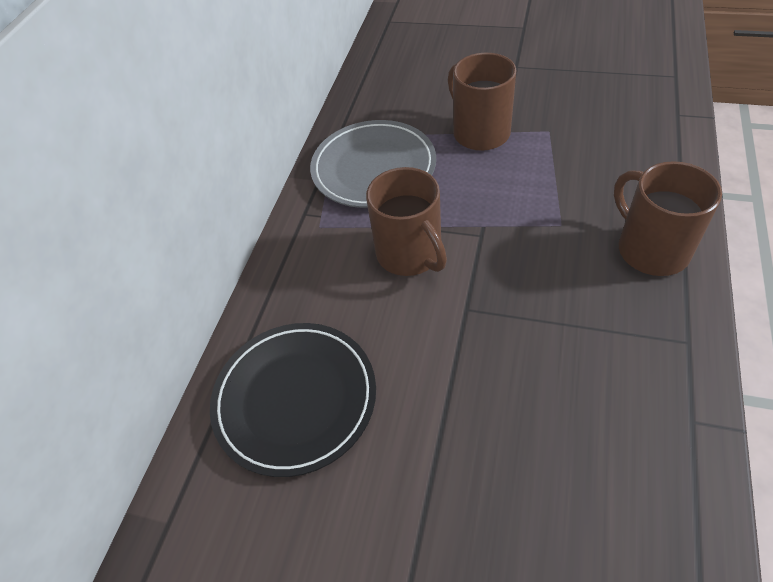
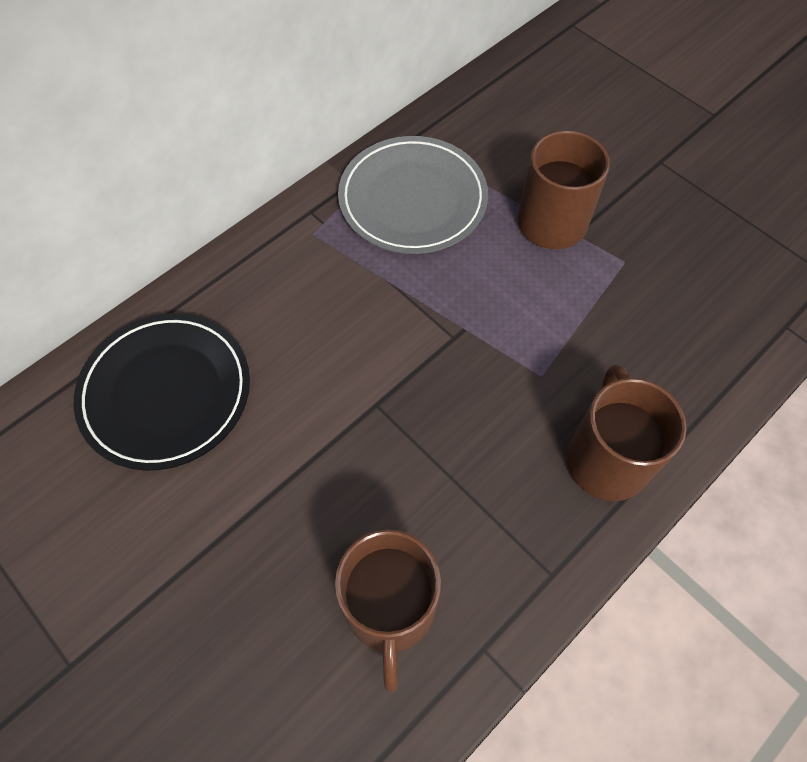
camera: 25 degrees right, 10 degrees up
brown mug [366,167,447,276] -> brown mug moved to [335,530,441,692]

